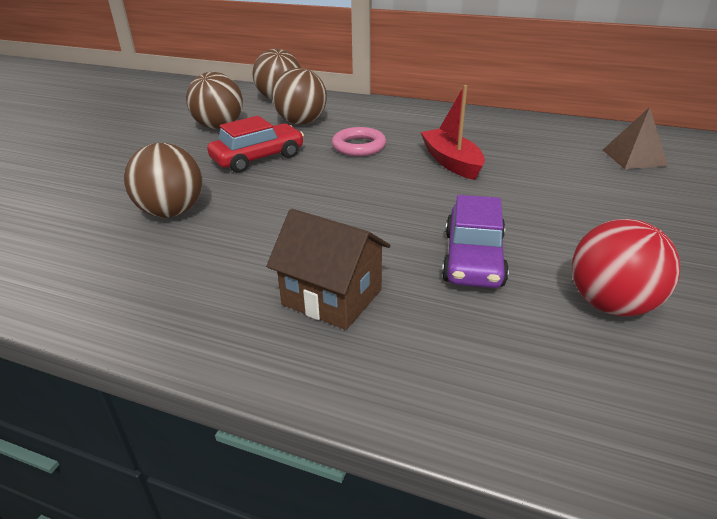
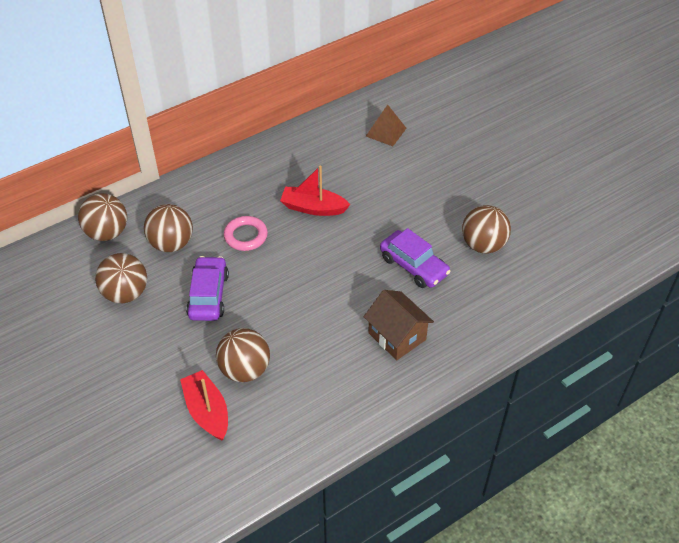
camera: 55 degrees left, 15 degrees up
red car [207,116,304,173] -> purple car [186,256,229,321]
brown house [266,209,391,330] -> brown house turned 75 degrees clockwise [364,290,434,360]
red ball [572,219,680,316] -> brown ball [462,205,511,254]
none -> red boat [180,370,228,440]

